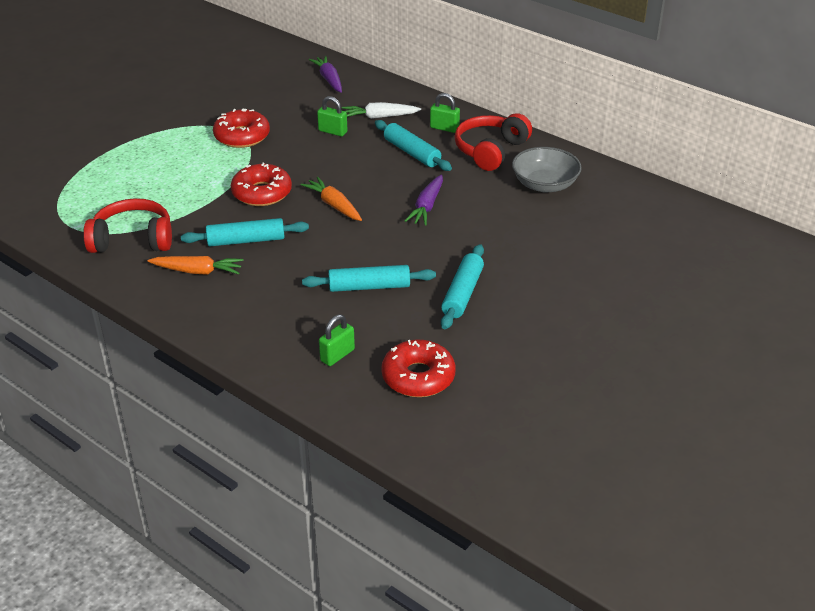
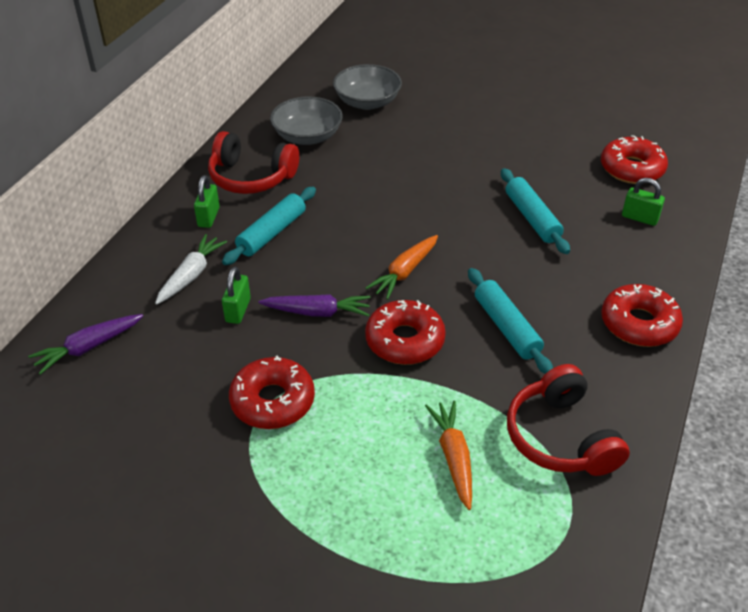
camera: 105 degrees left, 5 degrees up
orange carrot [148,256,243,275] -> orange carrot moved to [425,401,472,510]
white carrot [342,102,421,119] -> white carrot turned 135 degrees counterclockwise [155,234,227,305]
purple carrot [405,175,443,226] -> purple carrot moved to [258,294,370,317]
turquoise rolling pin [441,244,484,329] -> none
none -> grey bowl [333,64,402,110]
none -> red donut [601,284,683,347]

